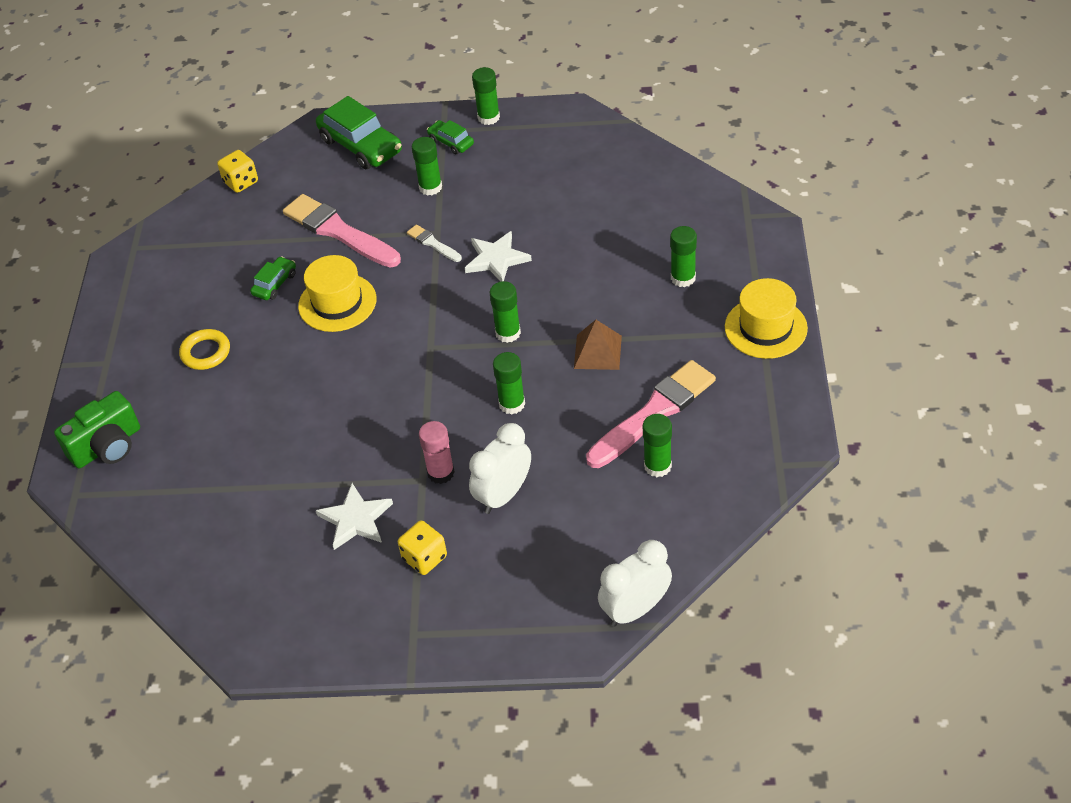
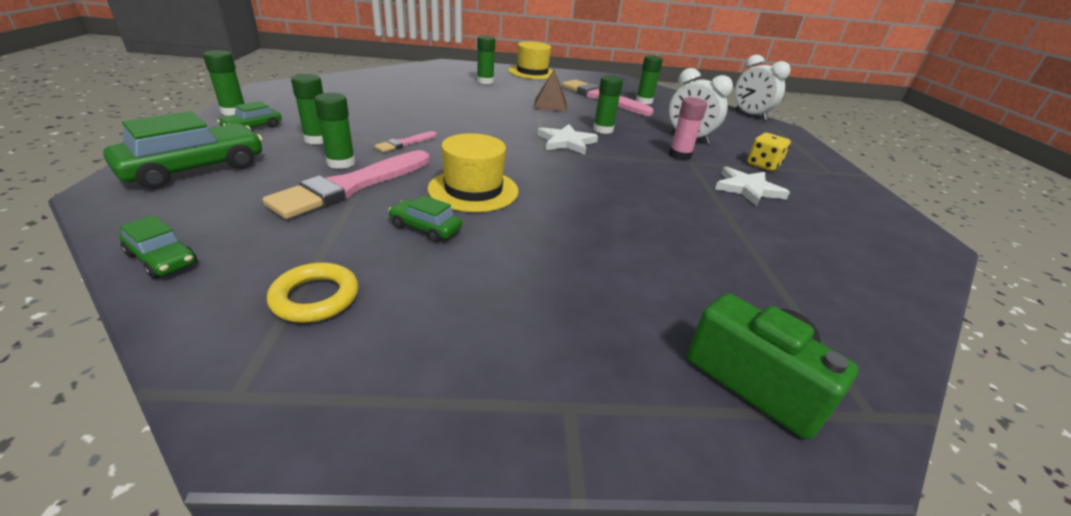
camera: 100 degrees left, 15 degrees down
yellow ring [179,329,230,370] -> yellow ring moved to [267,262,359,323]
yellow dice [217,150,258,193] -> green car [119,215,197,279]
white brush [407,224,462,262] -> pink brush [374,131,437,152]
white star [465,231,532,282] -> white star moved to [537,124,598,155]
green glue stick [490,281,521,343] -> green glue stick moved to [314,93,356,169]

